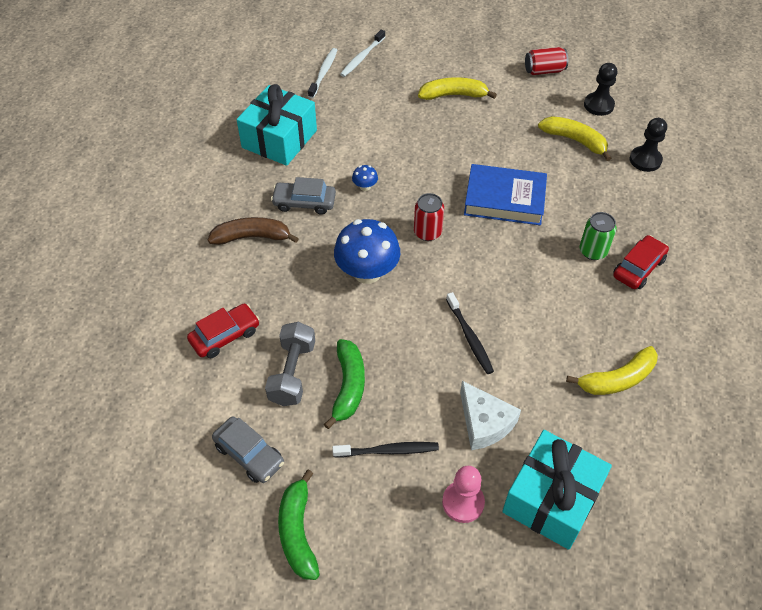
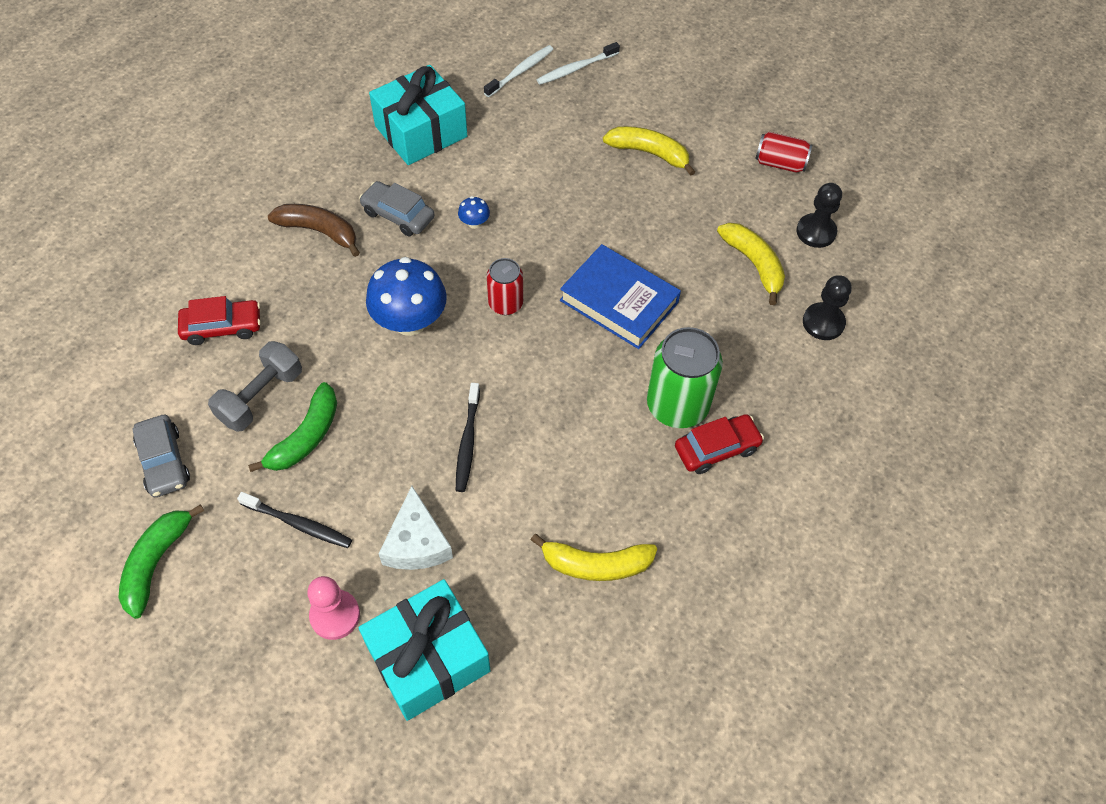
camera: 25 degrees right, 5 degrees up
green can [580,212,616,260] -> green can [647,327,723,428], size x1.72

